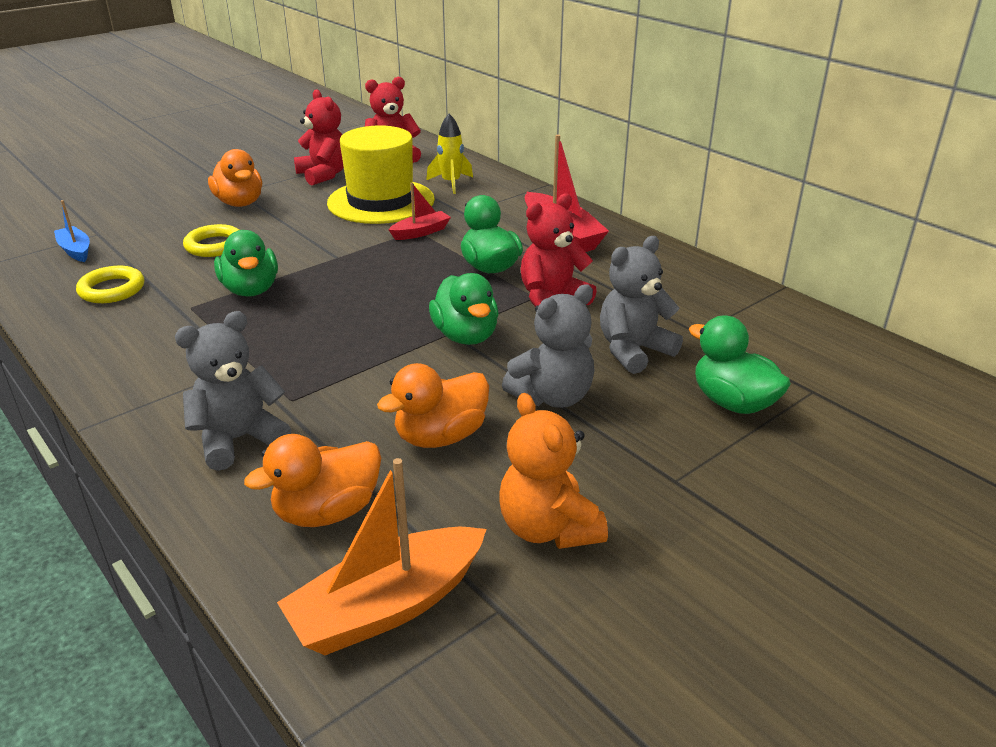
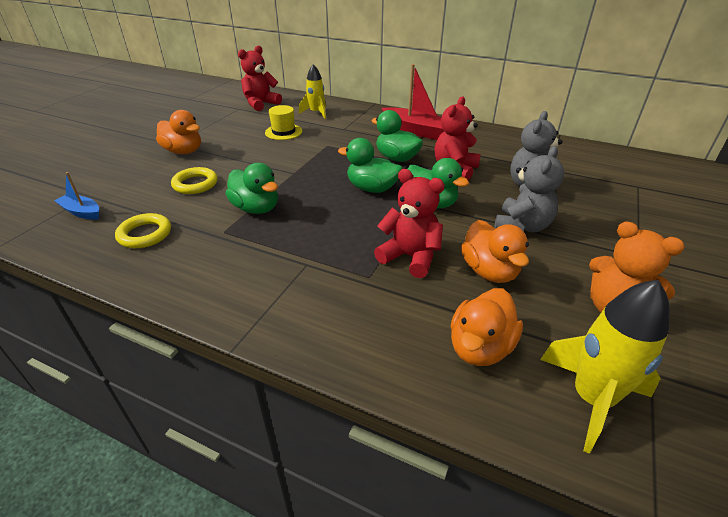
camera: 25 degrees left, 5 degrees up
grey teddy bear [175,311,291,471] -> none
orange boat [277,458,487,655] -> yellow rocket [540,280,670,454]
red teddy bear [294,89,344,185] -> red teddy bear moved to [374,169,445,278]
yellow hat [327,125,435,224] -> yellow hat [265,105,302,140], size x0.50
orange duck [377,363,489,448] -> orange duck turned 45 degrees counterclockwise [461,220,529,283]
red boat [389,183,451,240] -> none
green duck [689,315,791,414] -> green duck moved to [338,138,403,193]

